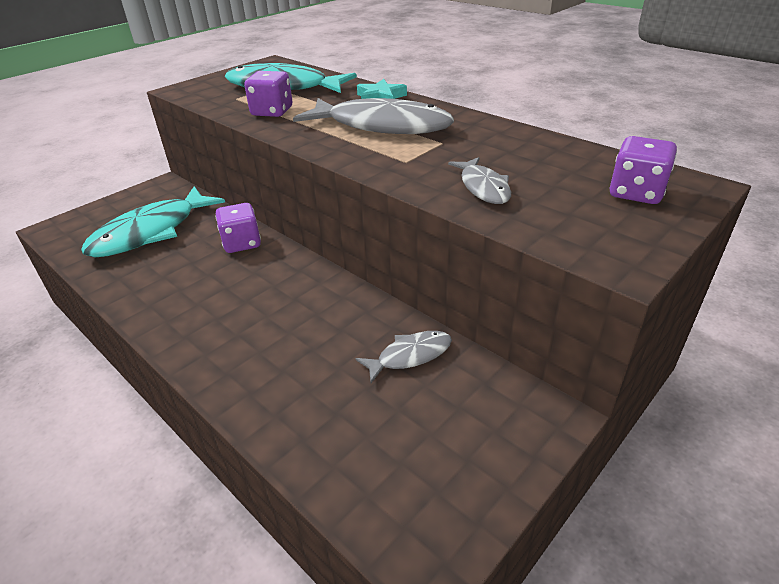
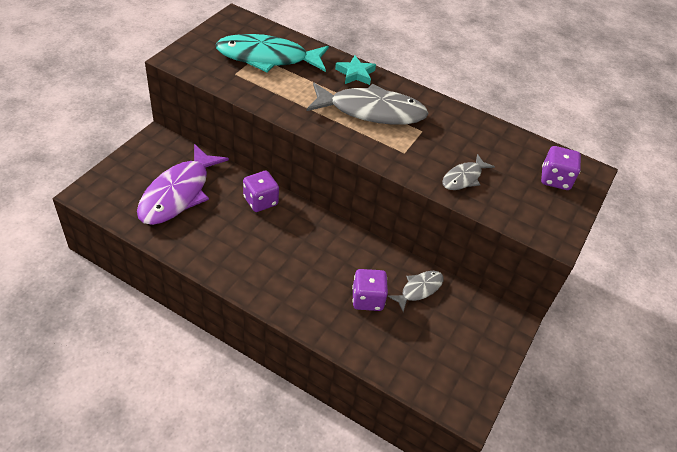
camera: 20 degrees left, 10 degrees up
turquoise fish [81,186,225,257] -> purple fish [137,144,229,225]
purple dice [244,71,293,117] -> purple dice moved to [352,269,388,311]
grey fish [448,157,511,204] -> grey fish turned 75 degrees clockwise [442,154,495,190]

